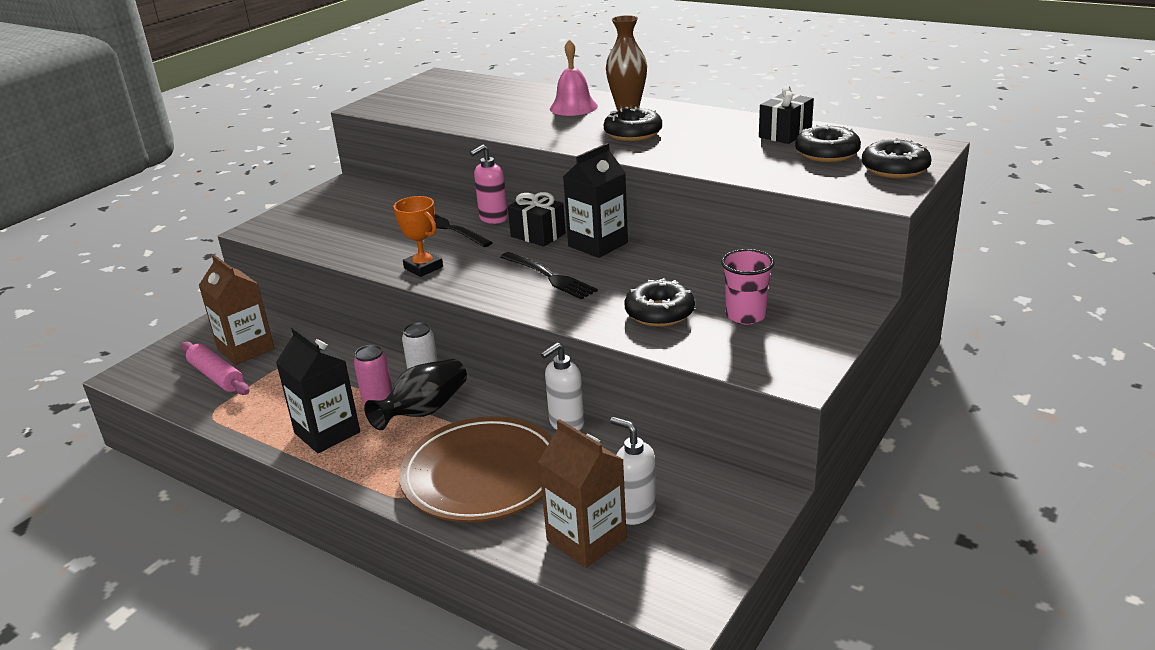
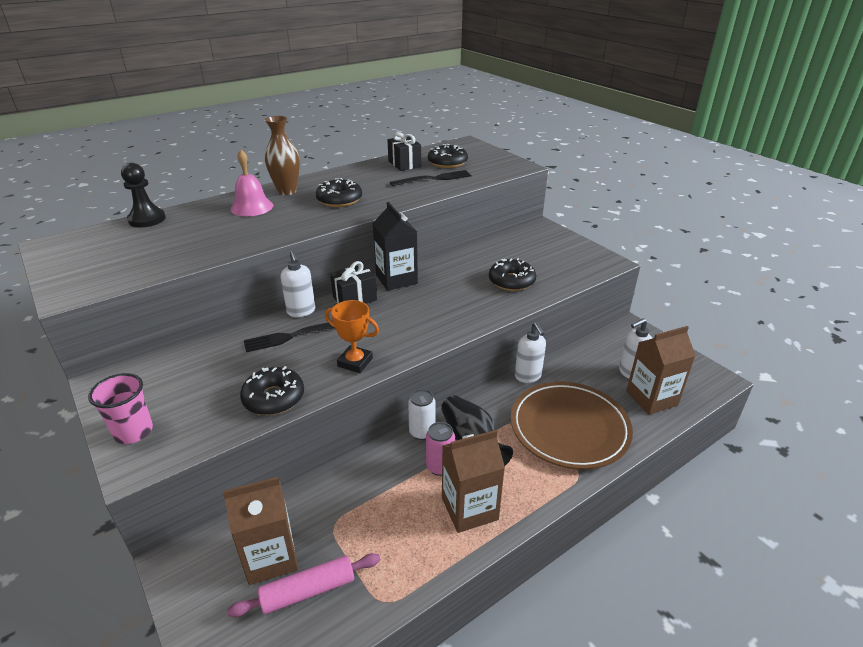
camera: 70 degrees left, 5 degrees up
black carton [276,327,360,453] -> brown carton [442,430,505,533]
orange trophy [394,196,443,277] -> orange trophy turned 45 degrees clockwise [325,300,379,373]
pink soap dispenser [470,144,508,224] -> white soap dispenser [281,251,315,317]
black fork [500,252,598,300] -> black fork moved to [390,170,471,186]
pink cup [721,249,775,325] -> pink cup moved to [88,373,153,444]
black donut [862,137,931,178] -> black donut moved to [240,366,304,415]
none -> black pawn [121,163,166,228]

